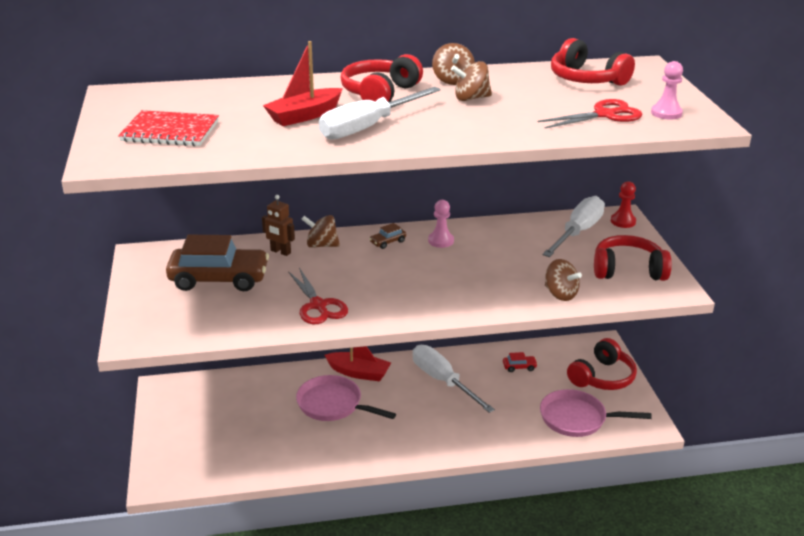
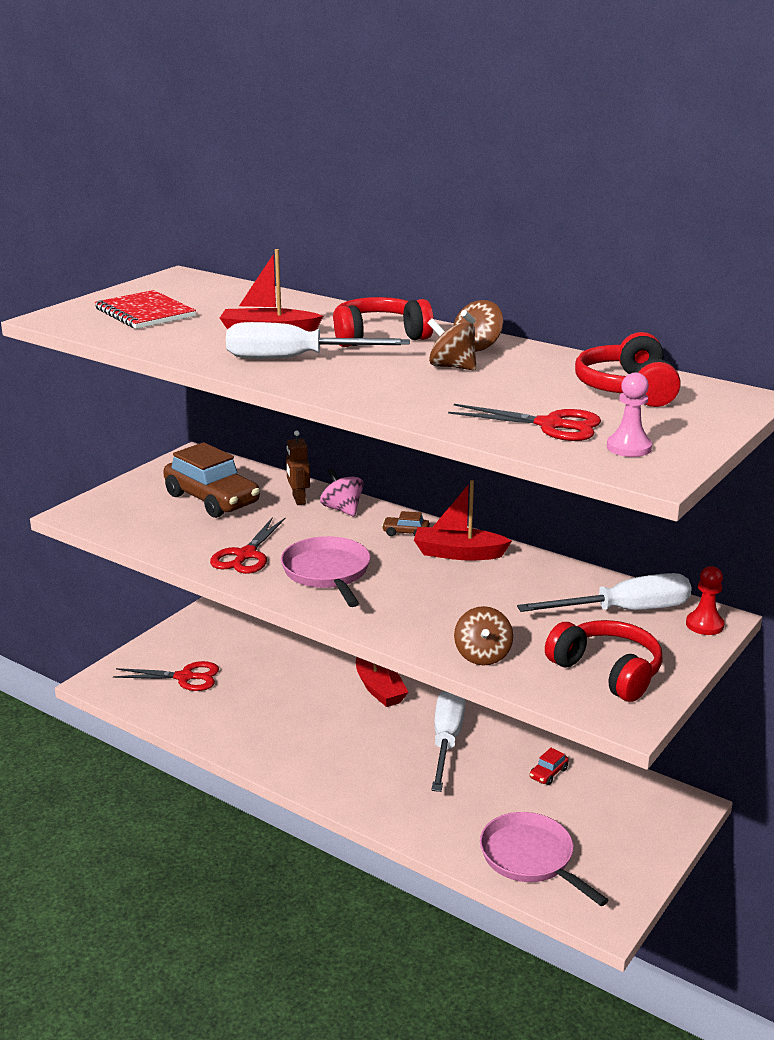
camera: 45 degrees right, 5 degrees down
pink pan [296,375,396,421] -> pink pan moved to [281,536,370,607]
brown spinning top [301,215,340,248] -> pink spinning top [320,468,364,516]
pink pawn [428,200,454,248] -> red boat [414,480,512,561]
red car [503,352,538,372] -> red car turned 90 degrees clockwise [530,748,569,785]
red headphones [567,338,637,390] -> none
none -> red scissors [113,661,219,691]

